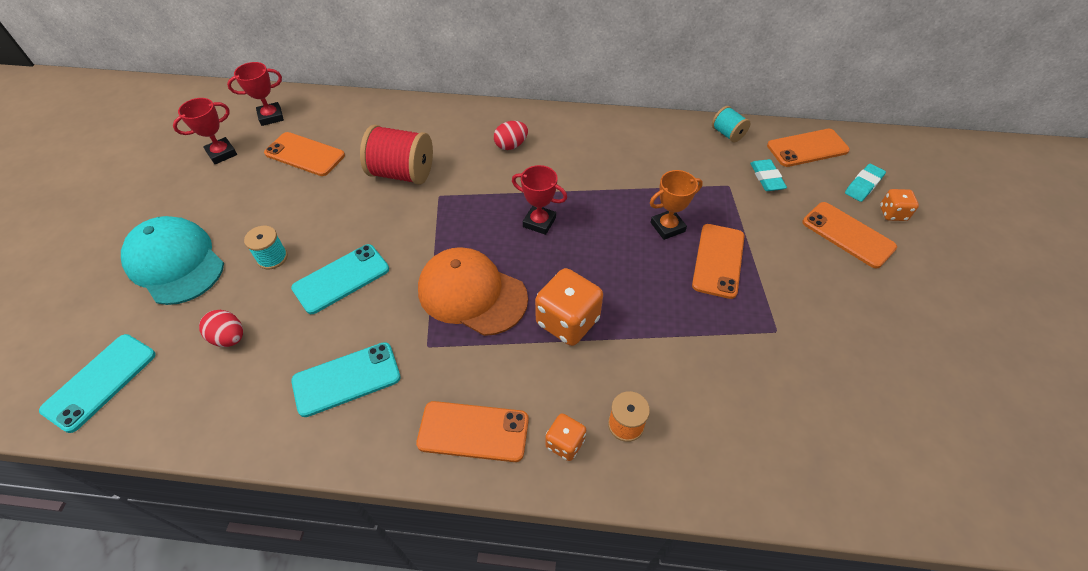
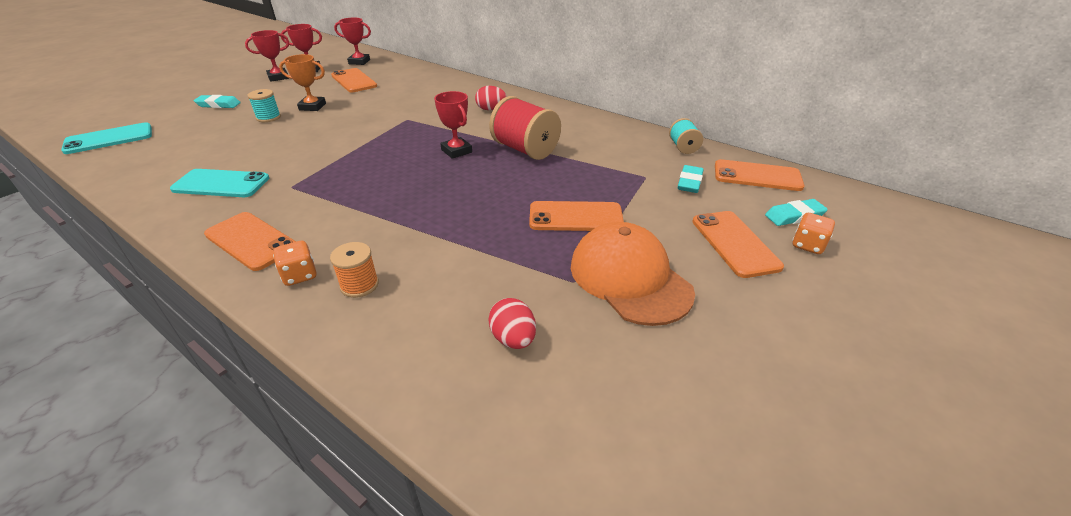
camera: 30 degrees right, 15 degrees down
turquoise cap [121,216,224,305] -> turquoise eraser [194,95,241,108]
red egg [199,310,243,347] -> red egg moved to [488,298,536,349]
turquoise phone [291,244,389,314] -> none
red spool [360,125,433,185] -> red spool moved to [489,96,561,160]
orange cap [418,247,528,336] -> orange cap moved to [571,222,695,326]
orange dice [535,268,603,346] -> none
orange trophy [650,170,703,240] -> orange trophy moved to [279,54,326,111]
orange phone [692,224,745,299] -> orange phone turned 45 degrees clockwise [529,201,624,231]
none -> red trophy [245,30,289,82]

